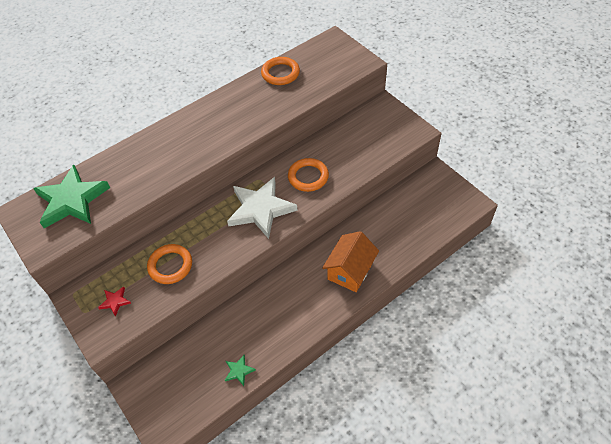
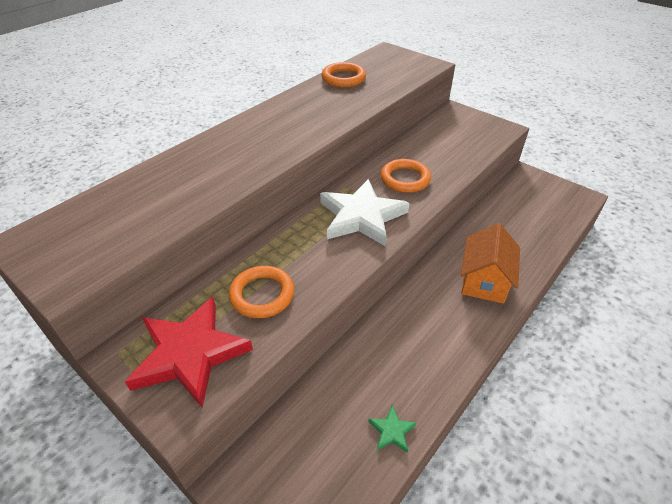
camera: 15 degrees left, 10 degrees down
green star [33,165,110,228] -> none
red star [98,286,131,317] -> red star [125,297,253,408], size x2.43

